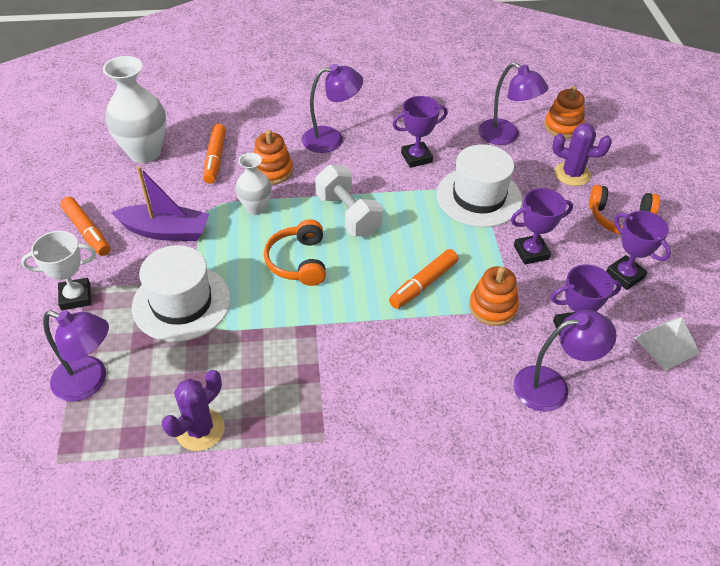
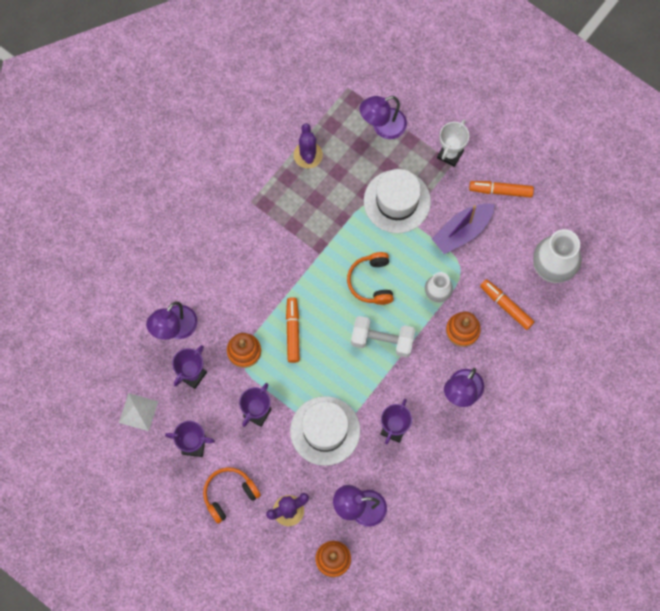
camera: 135 degrees right, 25 degrees up
orange headphones [264,219,326,286] -> orange headphones turned 135 degrees counterclockwise [347,252,394,305]

